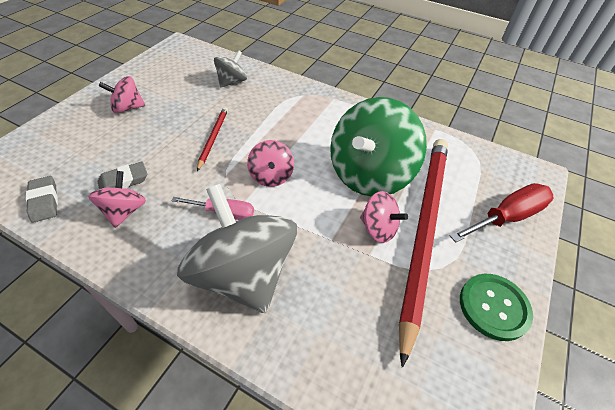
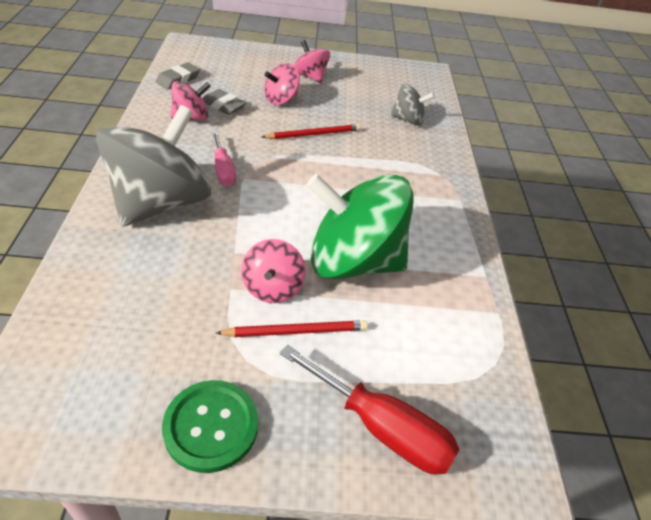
camera: 60 degrees right, 5 degrees down
pink spinning top [247,140,294,187] -> pink spinning top moved to [264,63,300,105]
red pencil [399,139,448,368] -> red pencil [216,320,368,337], size x0.42

